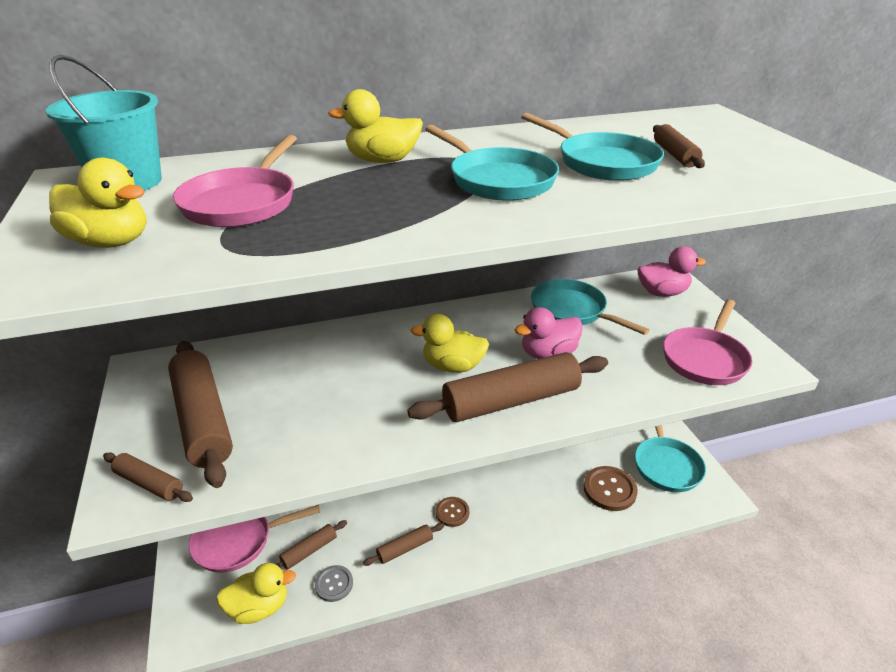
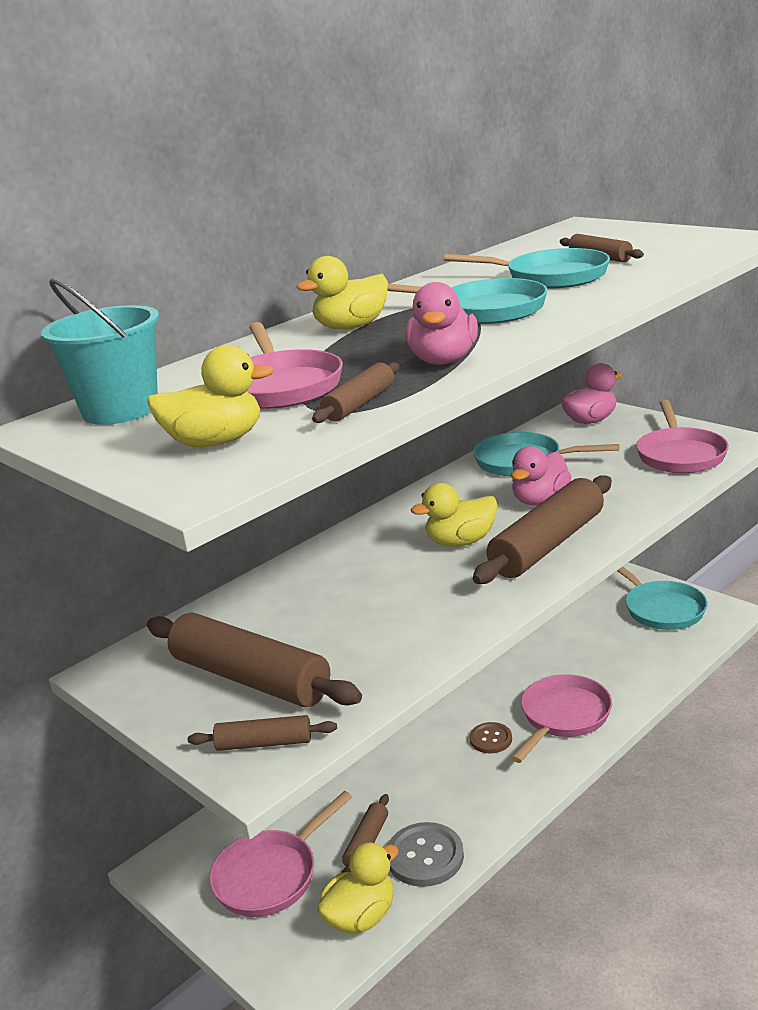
camera: 25 degrees left, 10 degrees down
grey button [315,565,353,602] -> grey button [388,822,464,887], size x1.60
brown rolling pin [363,523,445,566] -> brown rolling pin moved to [312,362,400,423]
brown button [583,466,638,511] -> none
none -> pink duck [406,282,478,365]
none -> pink pan [511,674,612,763]

